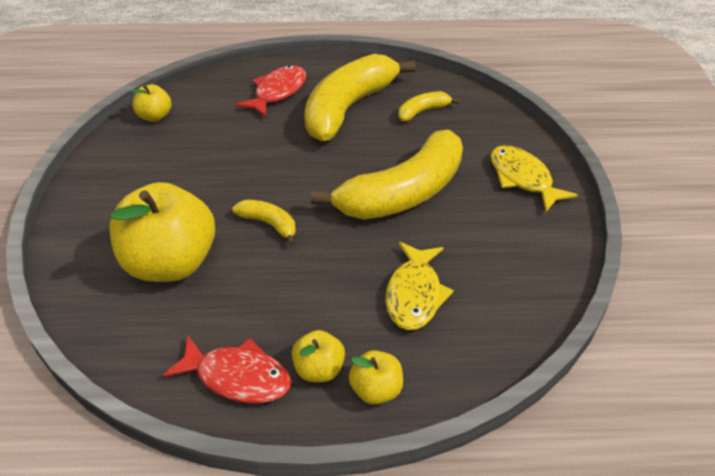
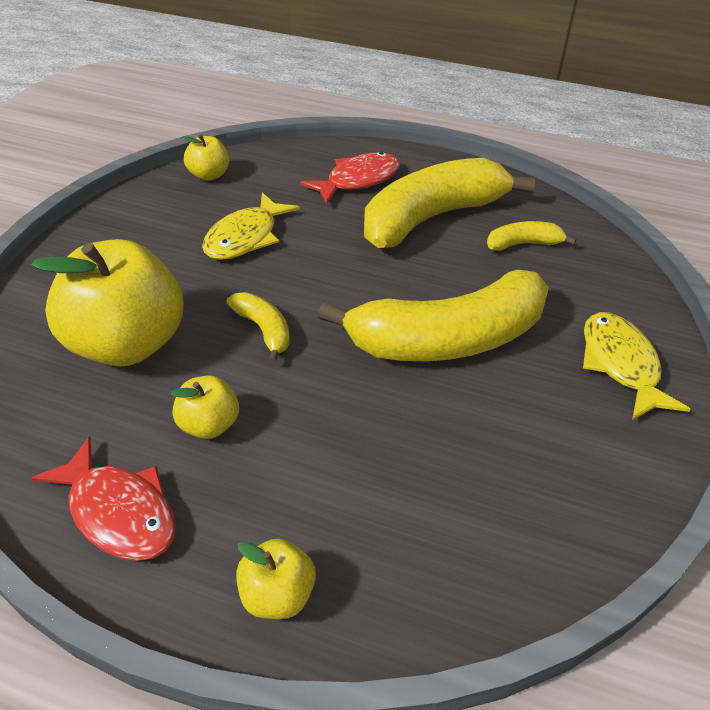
camera: 20 degrees right, 0 degrees up
yellow apple [292,330,345,382] -> yellow apple moved to [171,375,239,439]
yellow fish [385,242,454,330] -> yellow fish moved to [202,193,300,260]

